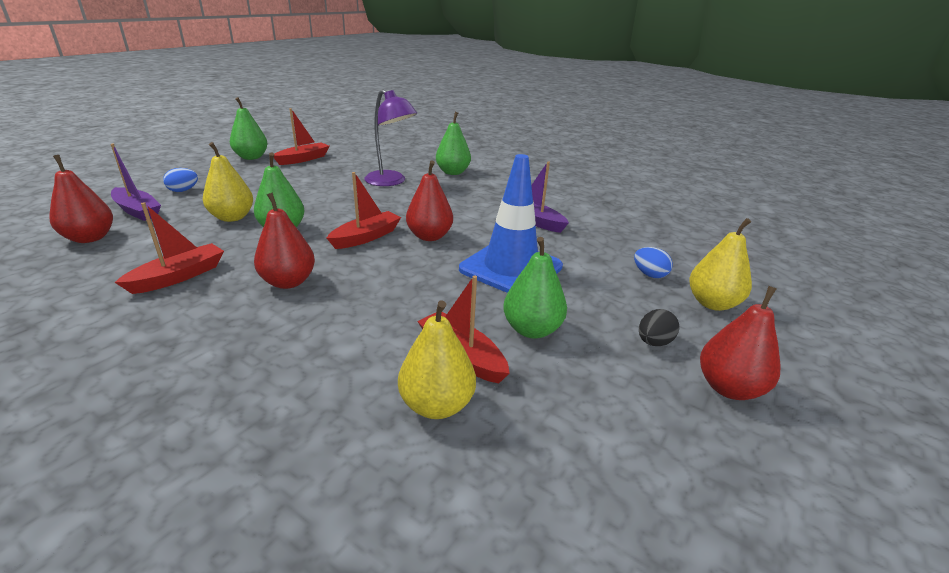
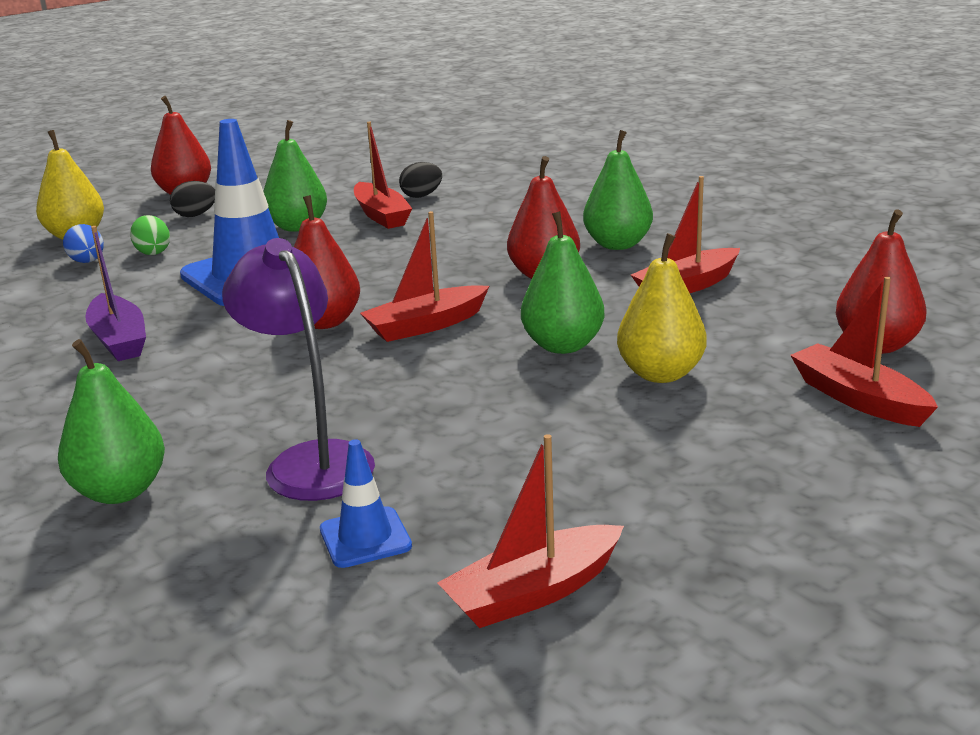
camera: 160 degrees left, 5 degrees down
purple boat [111,144,161,221] -> red boat [790,277,938,427]
blue egg [163,168,198,192] -> none
green pear [230,97,267,160] -> green pear moved to [583,130,653,250]
yellow pear [398,300,476,419] -> black egg [399,162,442,198]
none -> green egg [130,215,170,255]
none -> blue traffic cone [320,439,412,568]

